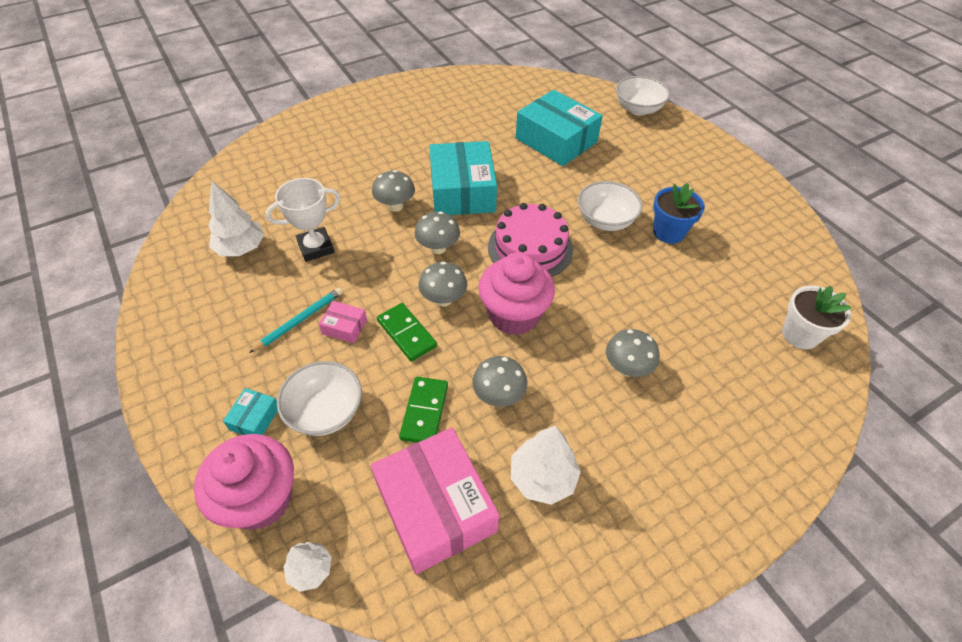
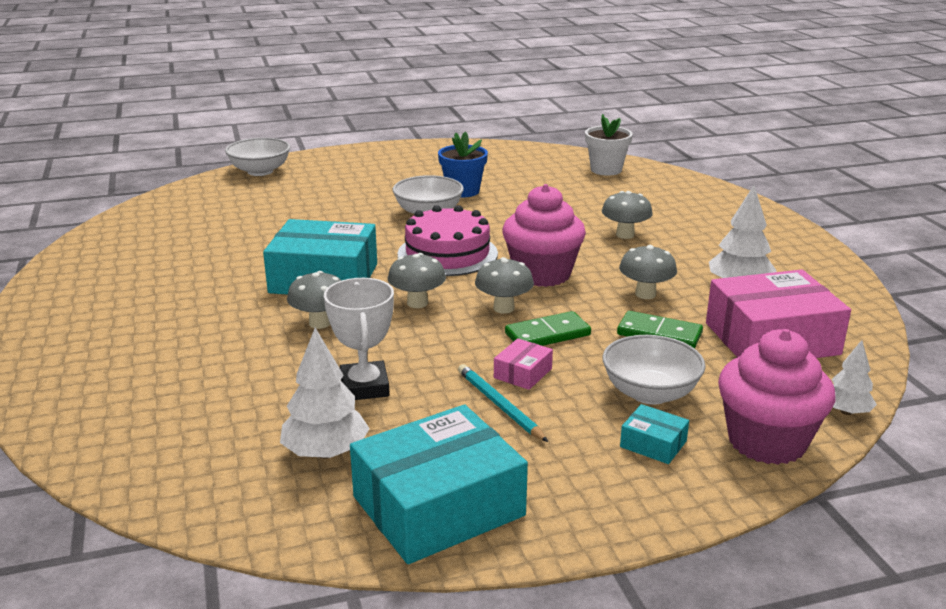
camera: 75 degrees left, 25 degrees down
turquoise box [516,90,603,166] -> turquoise box moved to [350,404,528,564]

